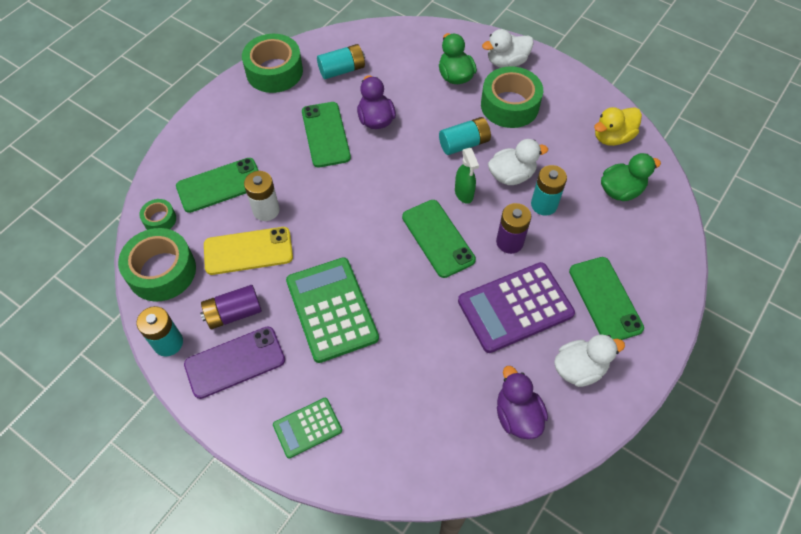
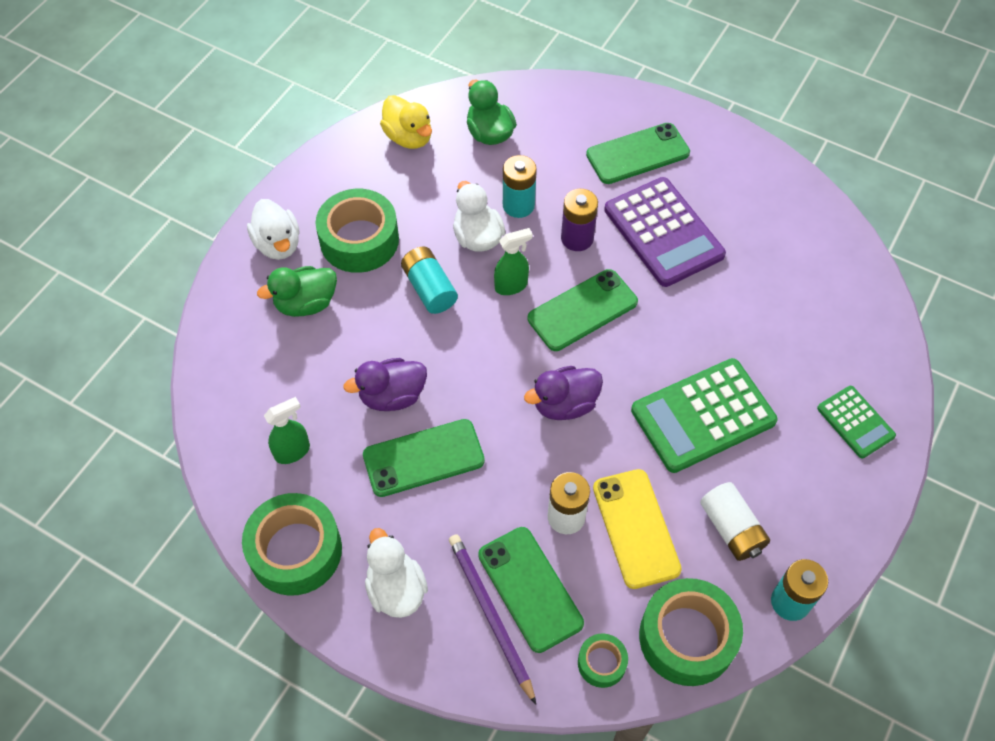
camera: 95 degrees left, 0 degrees up
purple phone [184,326,285,399] -> none
purple battery [200,285,262,329] -> white battery [700,482,770,561]
turquoise battery [317,44,365,79] -> green spray bottle [264,397,310,464]
purple duck [497,366,548,439] -> purple duck moved to [524,366,603,420]
white duck [554,334,625,387] -> white duck moved to [365,528,428,618]
none -> purple pencil [449,534,536,705]

